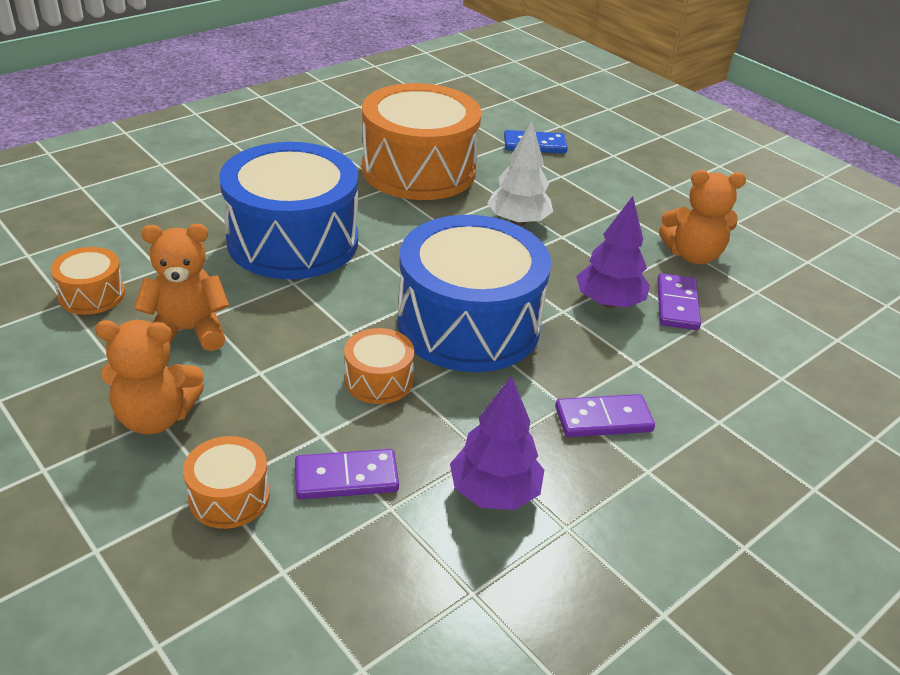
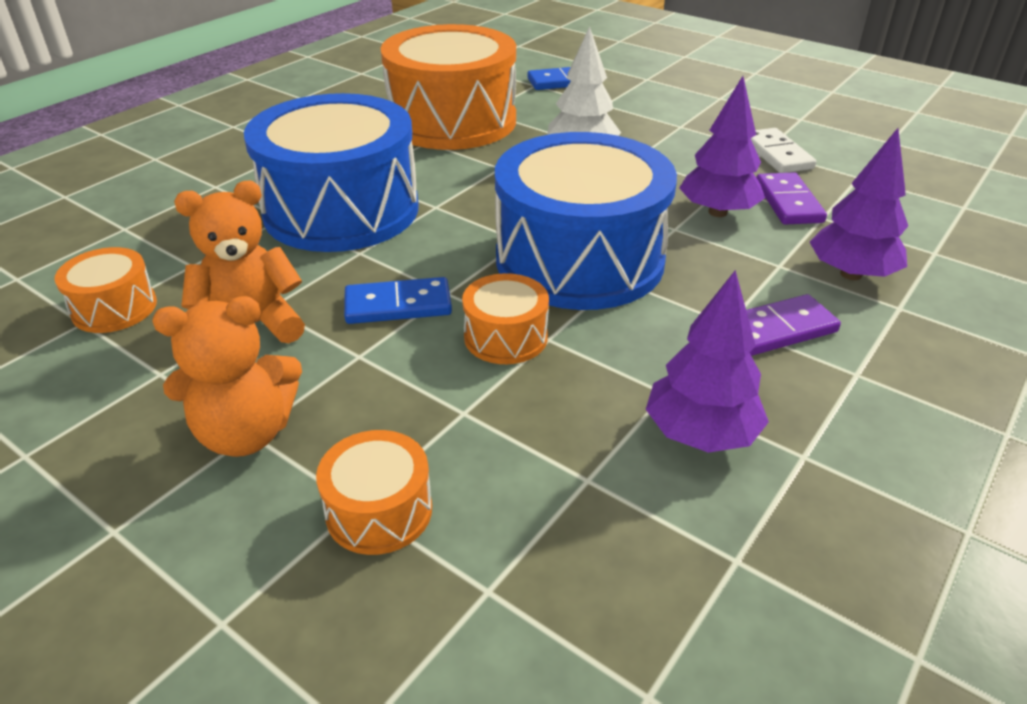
camera: 10 degrees left, 0 degrees up
purple domino [295,449,399,499] -> none
orange teddy bear [659,170,746,264] -> white domino [751,128,817,173]
none -> blue domino [344,277,452,324]
none -> purple tree [810,128,908,280]

